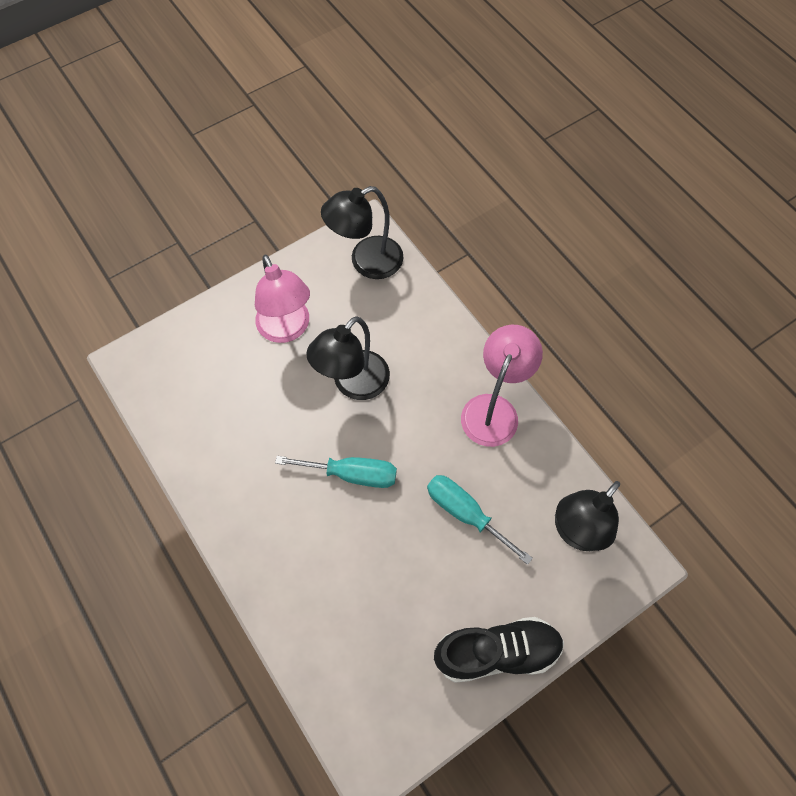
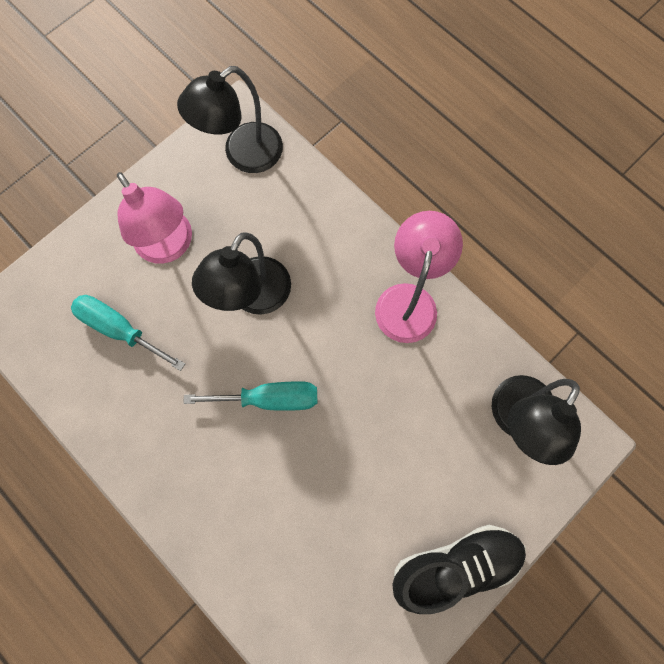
camera: 10 degrees left, 10 degrees up
turquoise screwdriver [427,475,533,565] -> turquoise screwdriver moved to [71,295,185,371]

